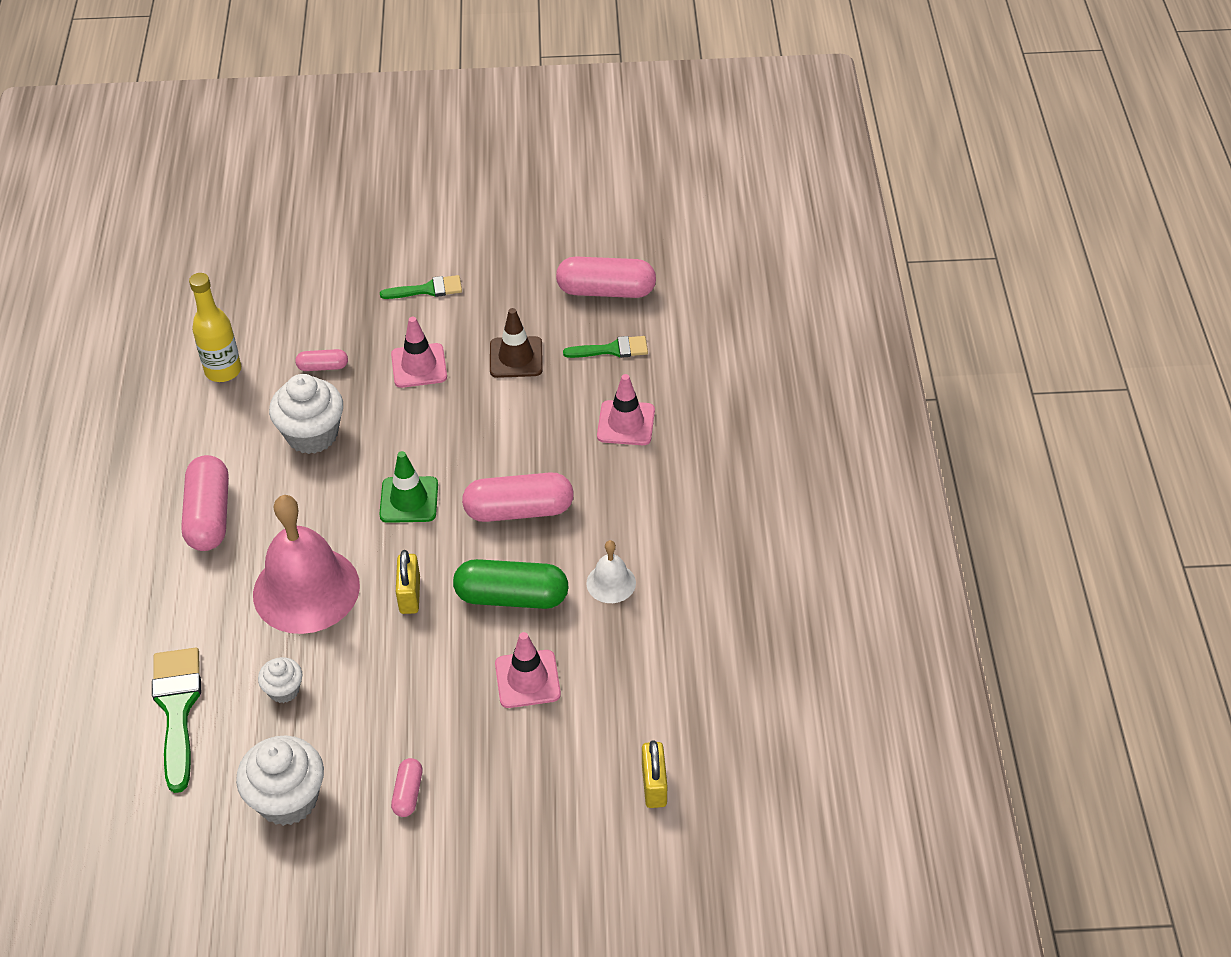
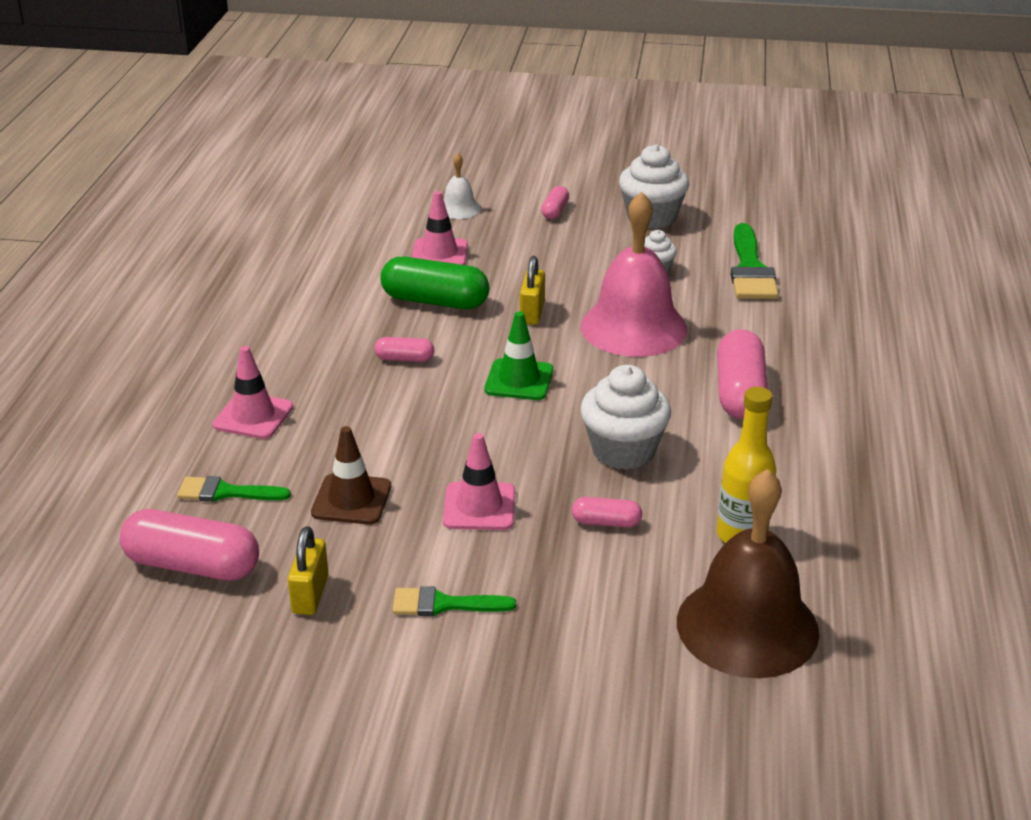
camera: 170 degrees left, 15 degrees down
pink capsule [462,472,574,522] -> pink capsule [375,337,434,362], size x0.51
white bell [586,540,636,603] -> white bell moved to [443,153,481,219]
yellow padlock [642,740,667,808] -> yellow padlock moved to [288,526,329,615]
none -> brown bell [677,469,819,678]

